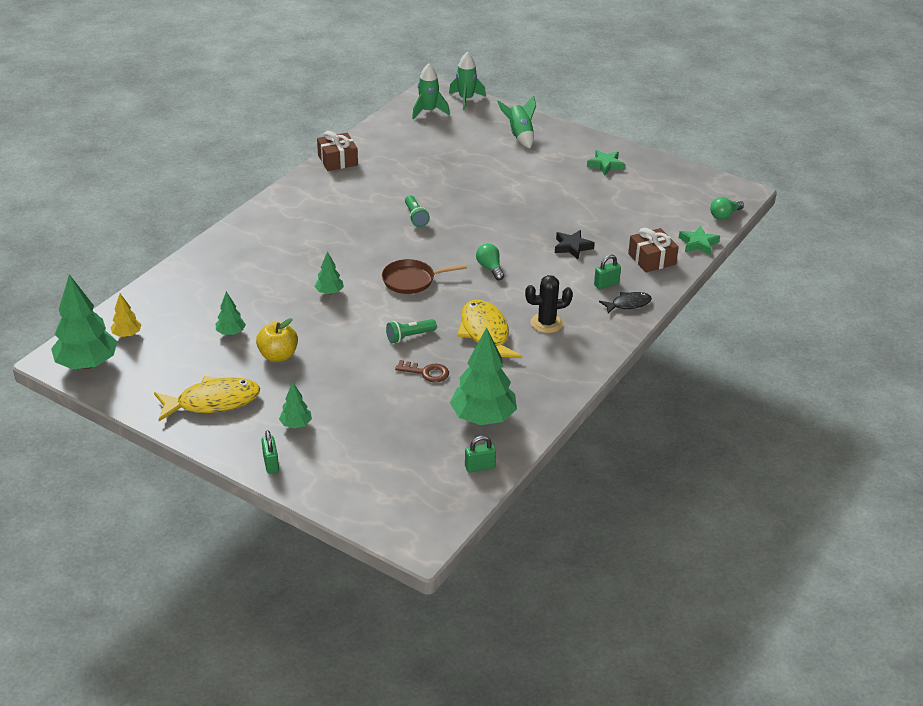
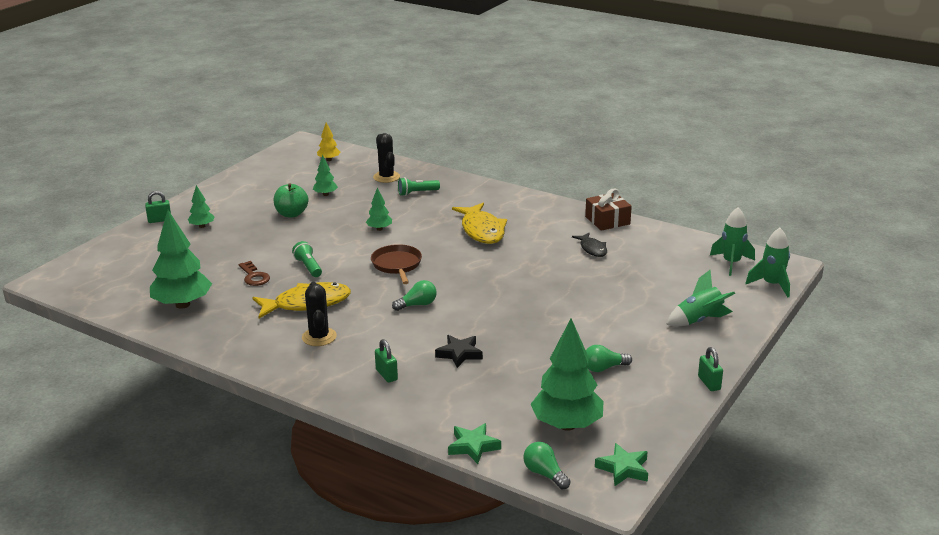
camera: 90 degrees right, 10 degrees down
green tree [51,274,117,369] -> green tree moved to [531,318,603,431]
yellow fish [154,376,260,421] -> yellow fish moved to [452,203,507,244]
yellow apple [256,318,298,362] -> green apple [274,183,309,218]
brown key [395,360,449,382] -> brown key turned 45 degrees counterclockwise [239,261,270,286]
green flashlight [405,195,430,227] -> green flashlight moved to [398,177,440,196]
green padlock [465,436,496,472] -> green padlock moved to [698,347,723,391]
green star [587,150,625,175] -> green star moved to [595,443,648,486]
black fish [599,292,652,314] -> black fish moved to [572,233,607,257]
brown gift [628,228,679,272] -> none
none -> black cactus [373,133,400,183]
none -> green light bulb [586,345,632,372]

